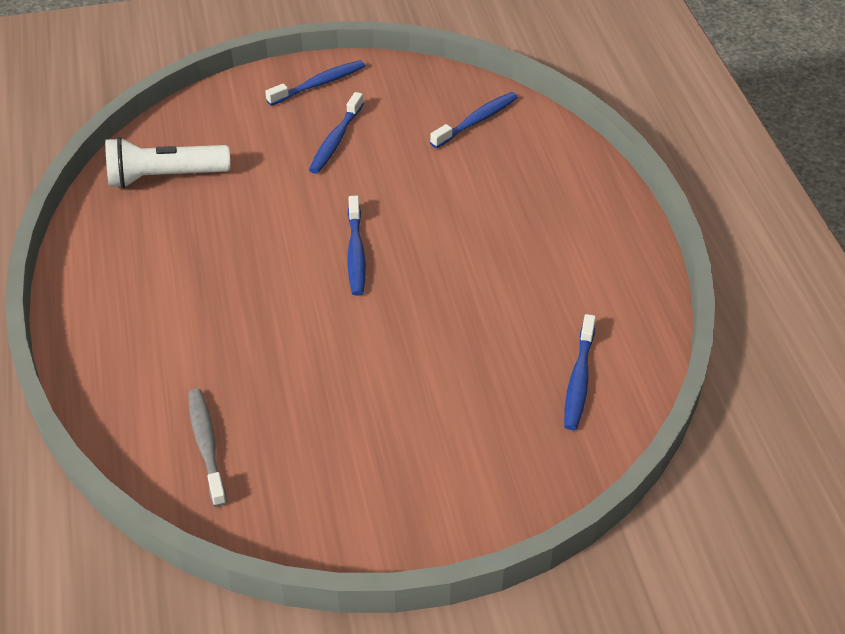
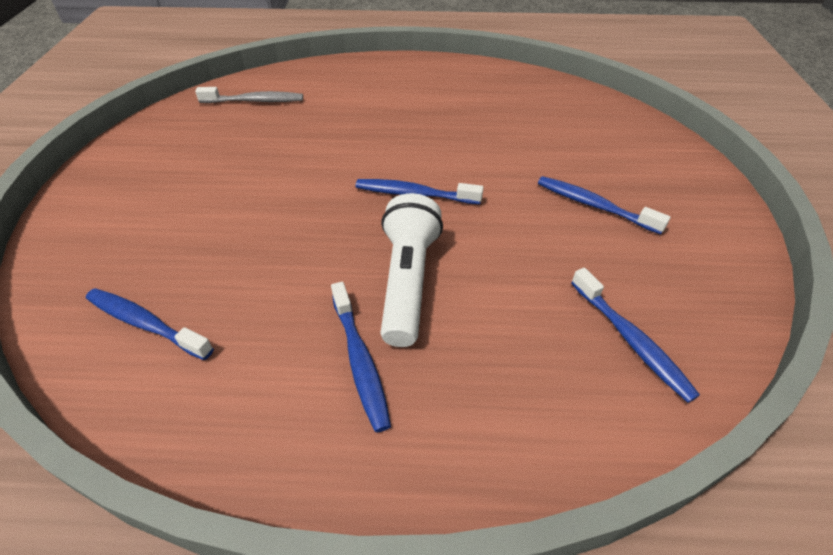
camera: 105 degrees right, 0 degrees up
white flashlight [105,137,230,188] -> white flashlight moved to [380,193,443,347]
blue toothbrush [265,60,365,106] -> blue toothbrush moved to [331,282,391,432]

